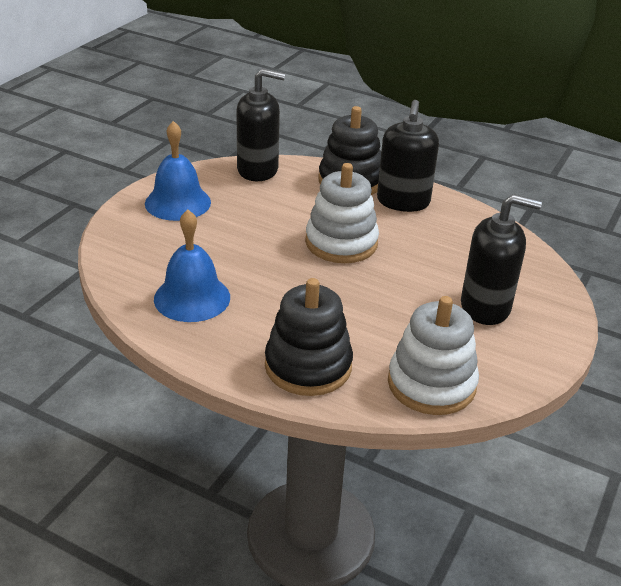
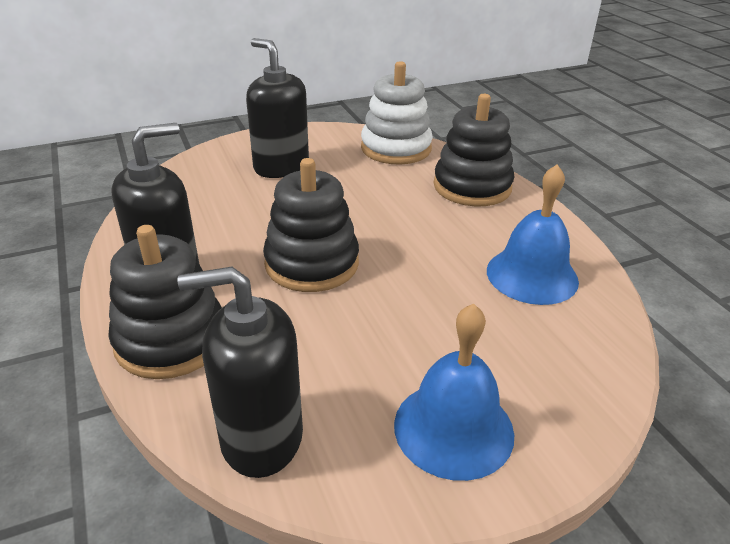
camera: 140 degrees left, 0 degrees up
black soap dispenser [237,69,285,181] -> black soap dispenser turned 45 degrees counterclockwise [177,267,303,478]
white stacking toy [305,163,379,263] -> black stacking toy [263,158,359,292]

